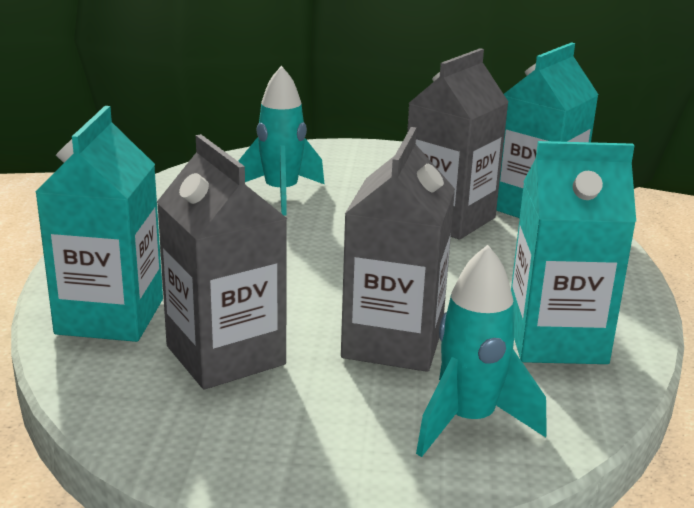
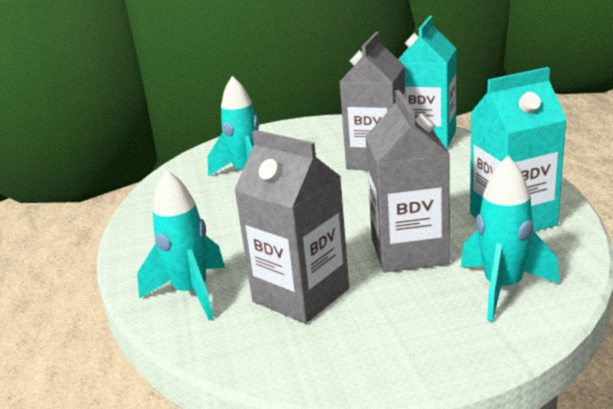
camera: 15 degrees left, 0 degrees up
turquoise carton [36,106,163,342] -> turquoise rocket [137,170,225,320]

